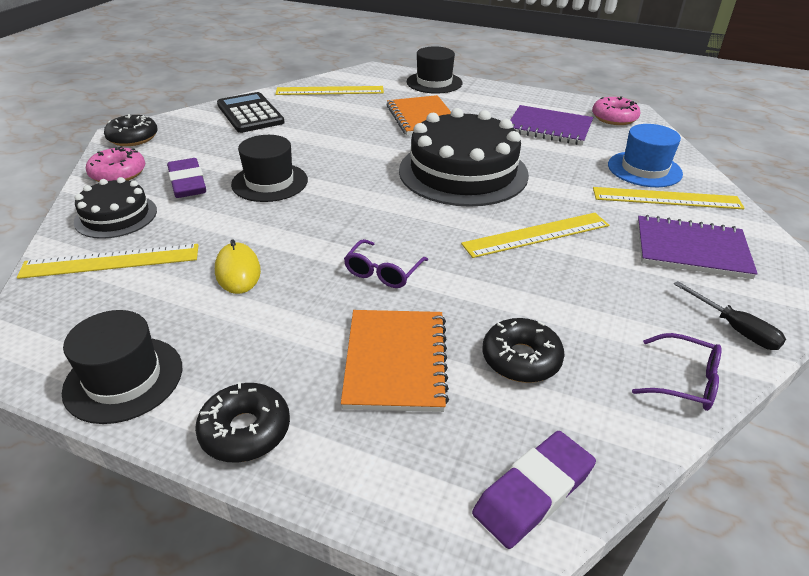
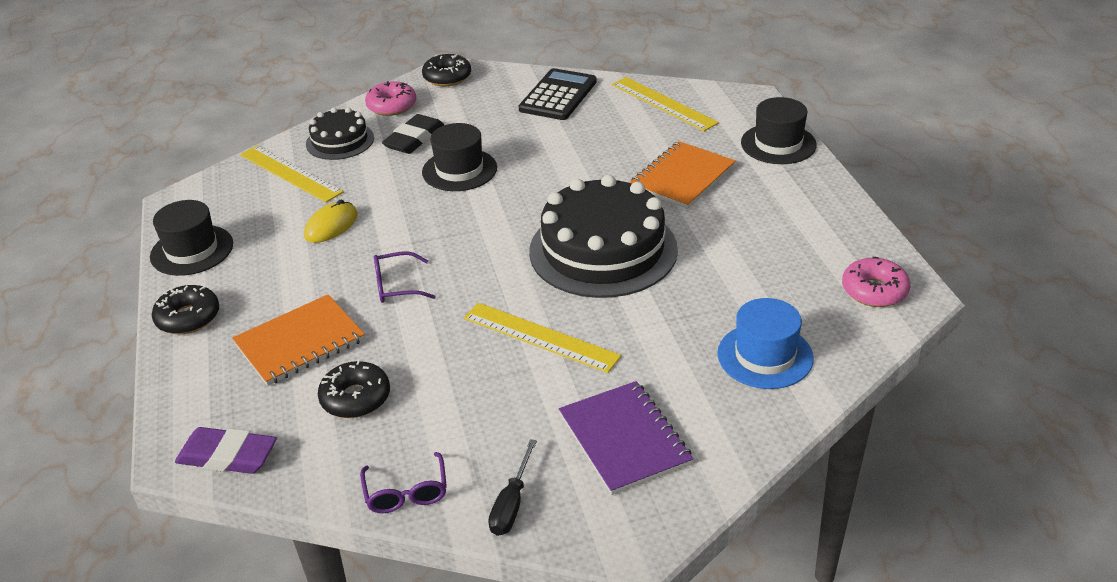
camera: 55 degrees right, 0 degrees up
purple eraser [167,158,206,198] -> black eraser [382,114,444,154]
purple notebook [511,105,593,145] -> none
yellow ruler [593,187,745,209] -> none

